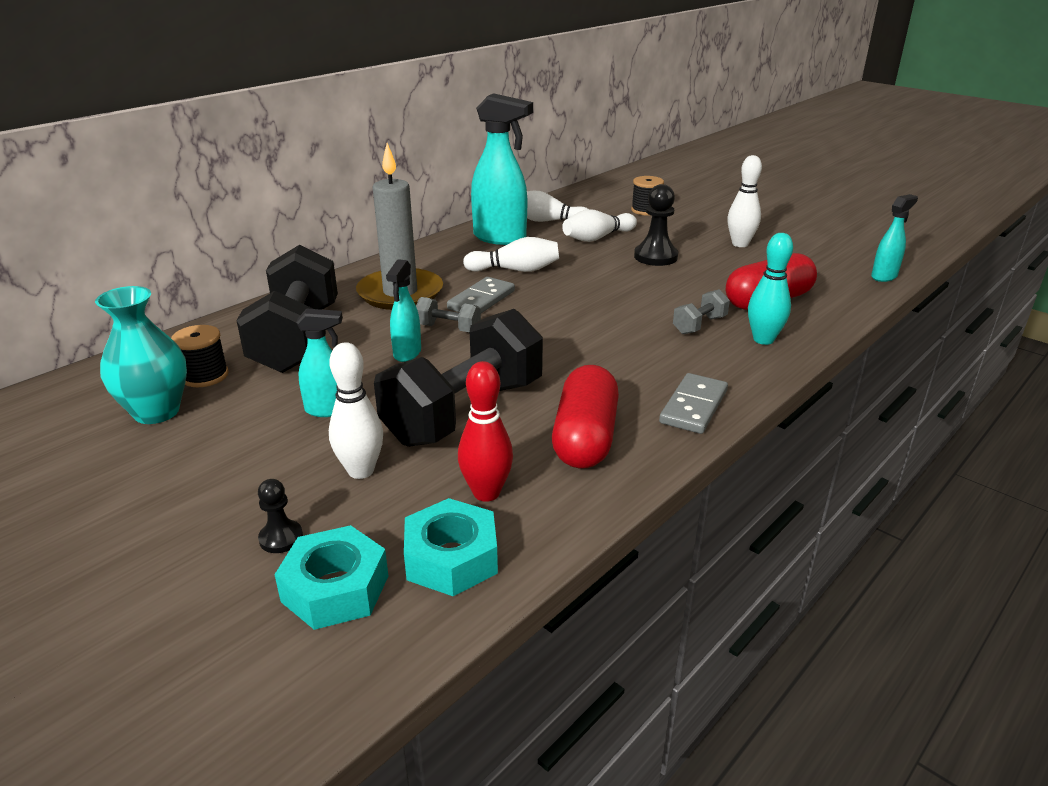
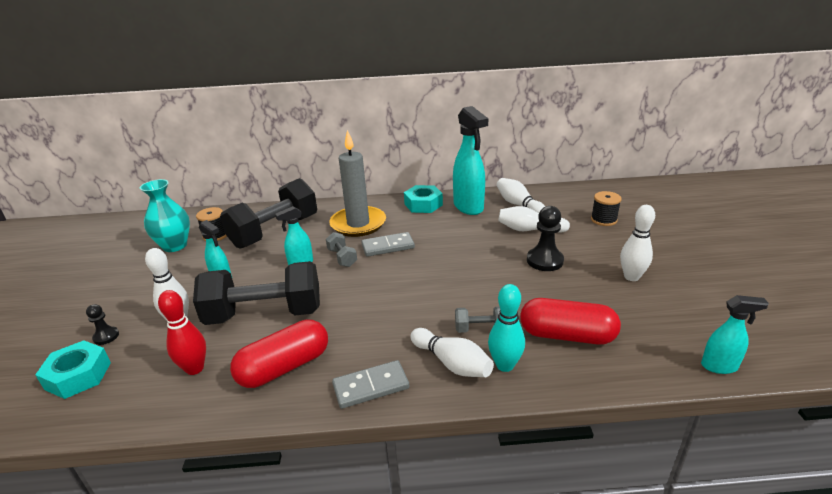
camera: 45 degrees right, 0 degrees up
turquoise nut [404,498,498,596] -> turquoise nut moved to [404,185,443,213]
white bowling pin [463,237,559,272] -> white bowling pin moved to [411,328,494,377]

